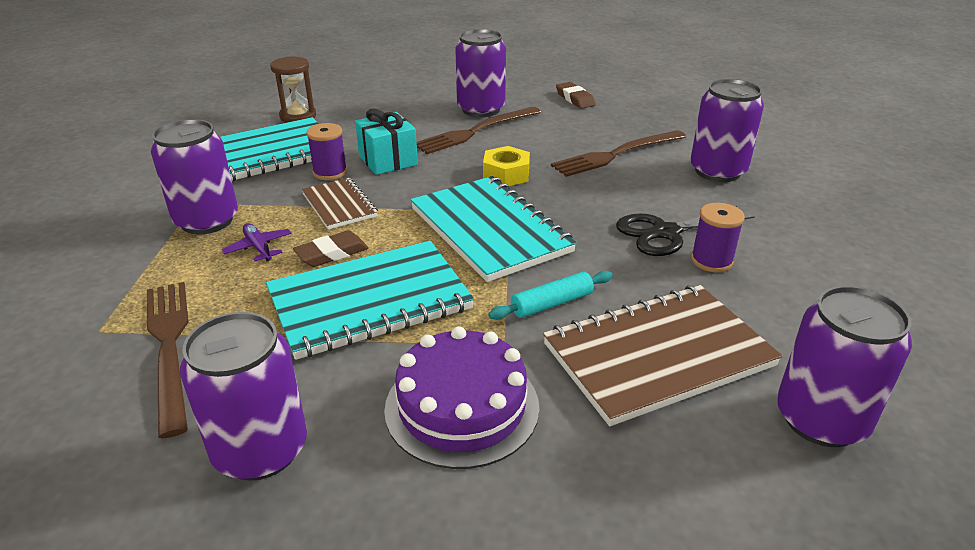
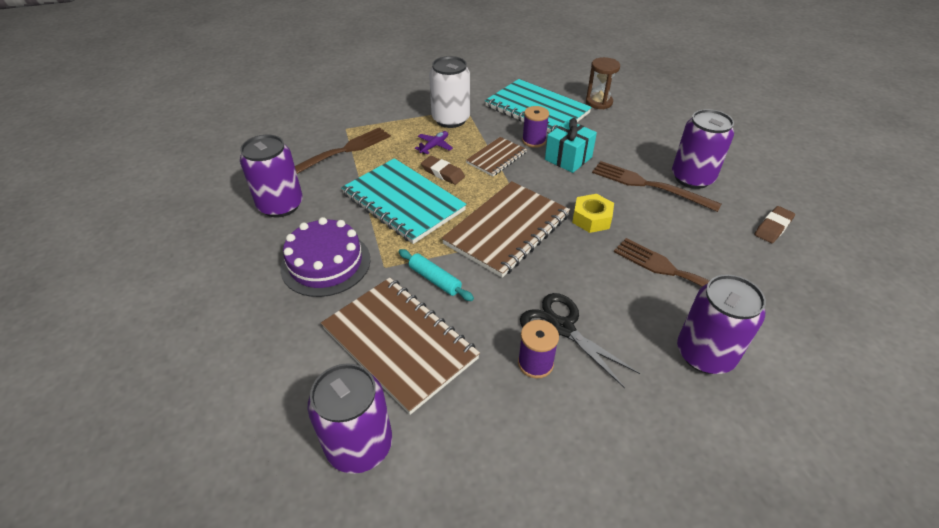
camera: 70 degrees right, 10 degrees up
purple can [151,119,238,234] -> white can [429,56,470,128]
turquoise notebook [411,176,577,282] -> brown notebook [442,181,570,278]

